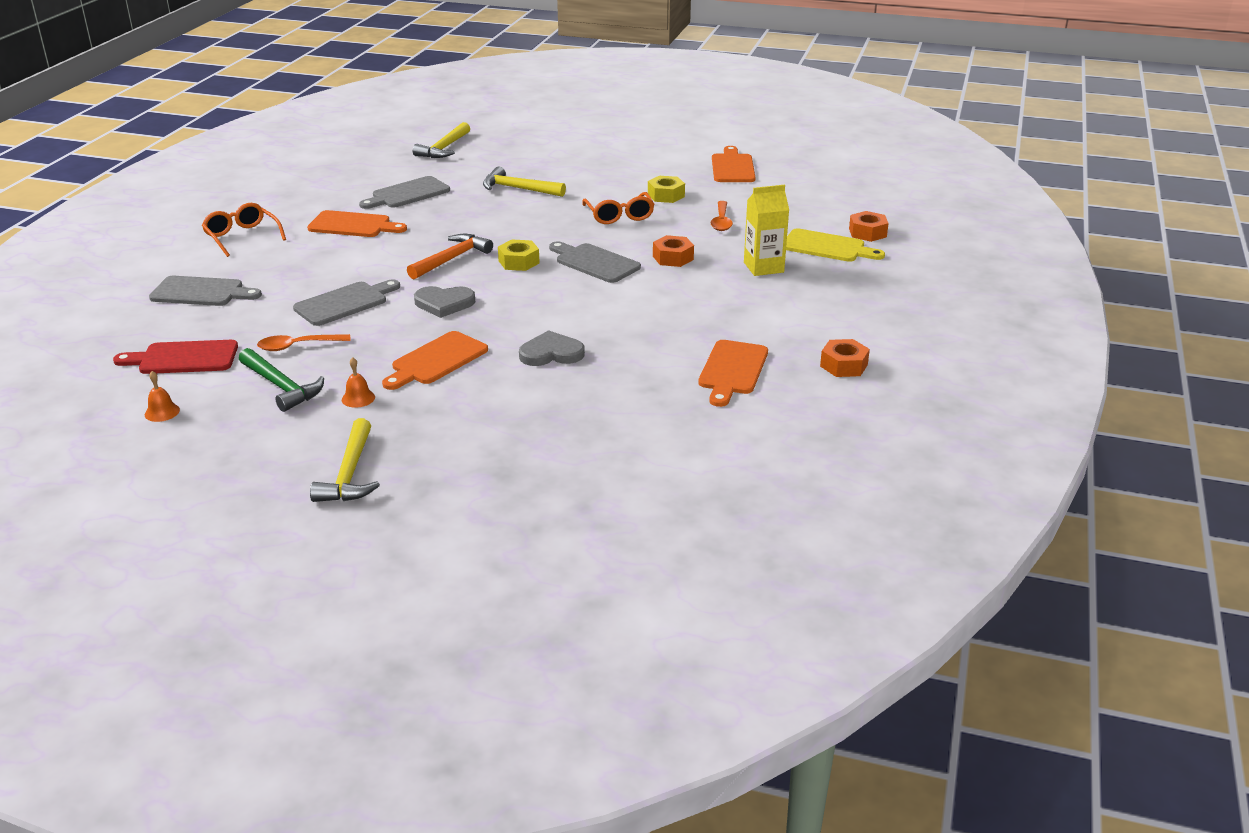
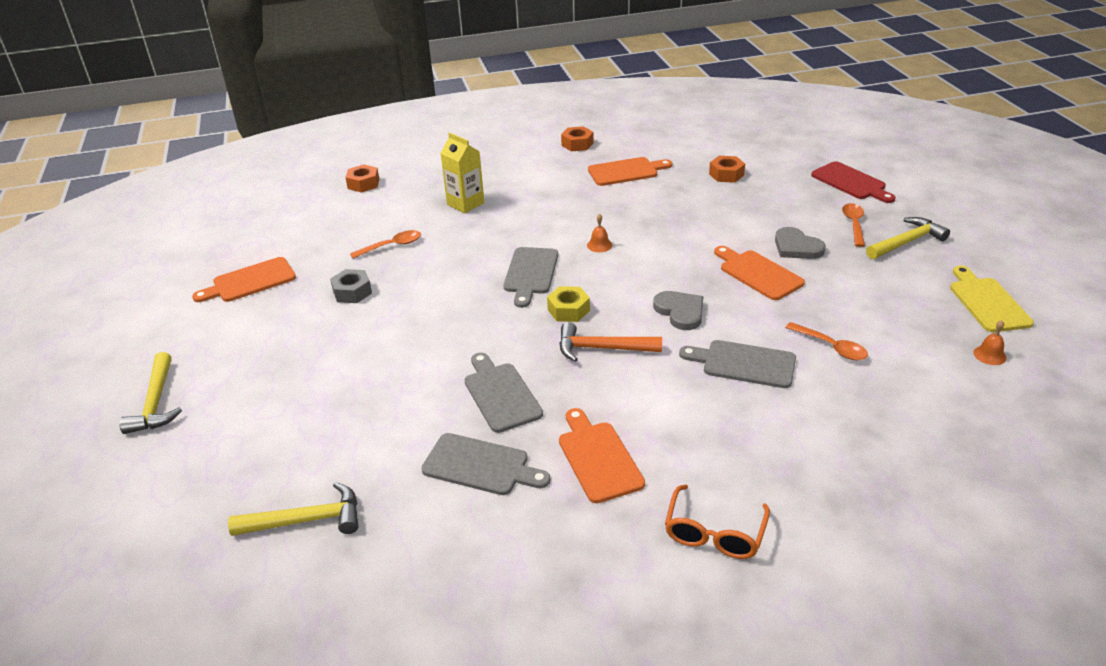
camera: 120 degrees left, 5 degrees up
red cutting board [113,340,238,374] -> red cutting board moved to [811,161,895,203]
grey cutting board [149,276,262,306] -> grey cutting board moved to [465,353,543,433]
green hammer [239,348,324,412] -> none
orange bell [342,357,375,408] -> orange bell moved to [587,214,612,252]
orange cutting board [382,331,488,390] -> orange cutting board turned 135 degrees counterclockwise [714,246,805,300]
yellow hammer [483,167,566,197] -> yellow hammer moved to [119,352,182,434]
grey heart [519,330,585,366] -> grey heart moved to [775,227,826,259]
orange glasses [582,192,654,224] -> none
yellow nut [648,176,685,203] -> grey nut [330,269,372,303]
orange nut [653,235,694,267] -> orange nut moved to [709,156,745,183]
yellow cutting board [786,228,885,262] -> yellow cutting board moved to [950,266,1034,332]
none -> orange spoon [842,203,865,247]

